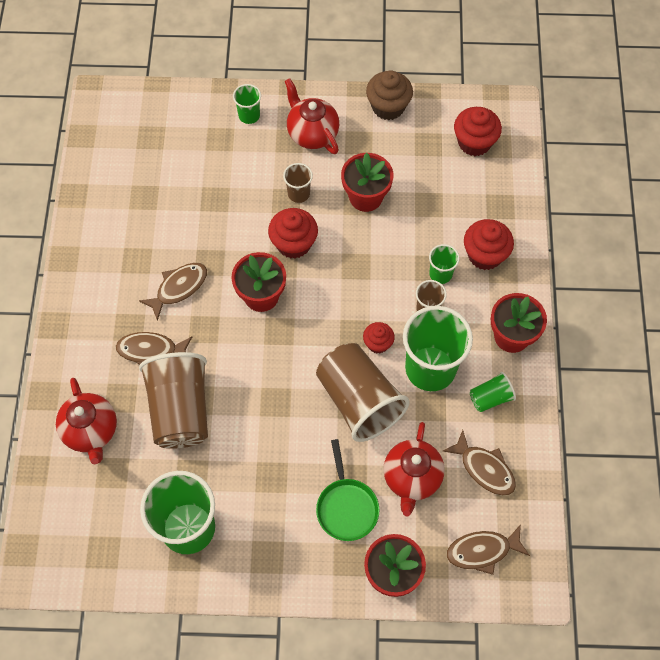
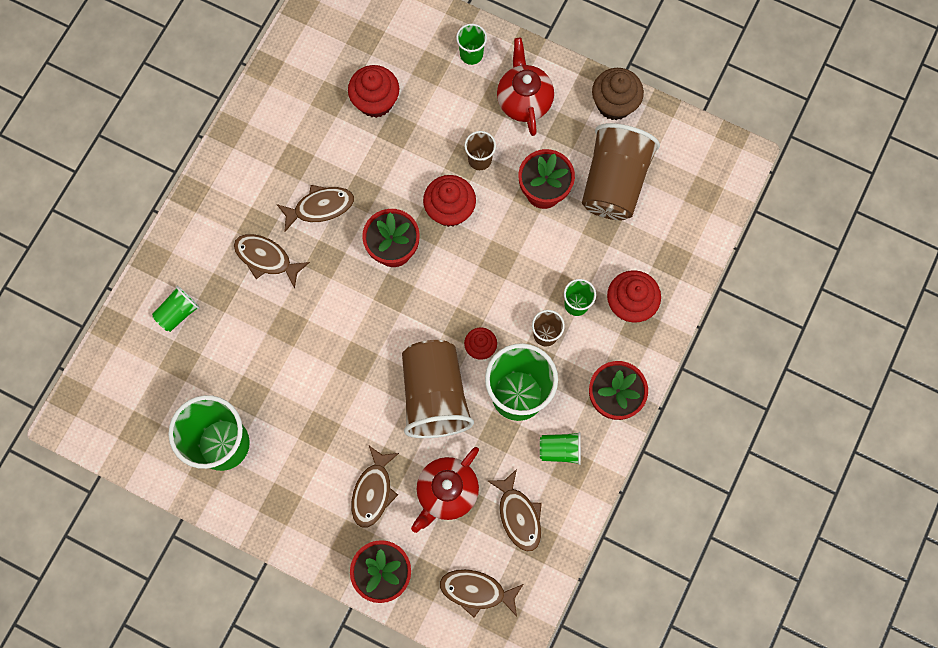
camera: 25 degrees right, 10 degrees up
red teapot [56,378,117,464] -> green cup [152,286,200,332]
brown cup [139,352,208,449] -> brown cup moved to [582,123,660,220]
green pan [316,439,380,541] -> brown fish [351,446,399,528]
red cupcake [454,107,502,156] -> red cupcake moved to [348,65,399,118]

